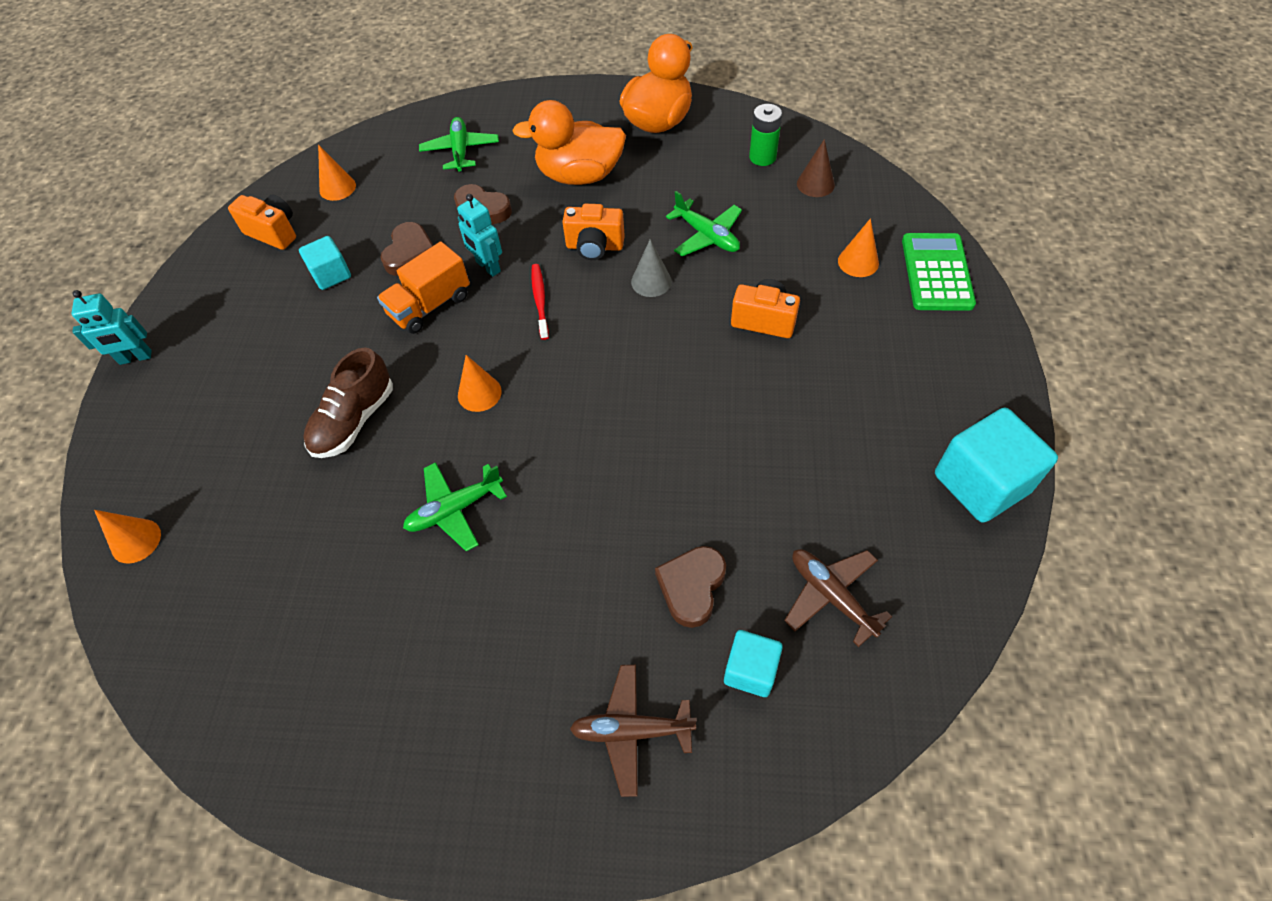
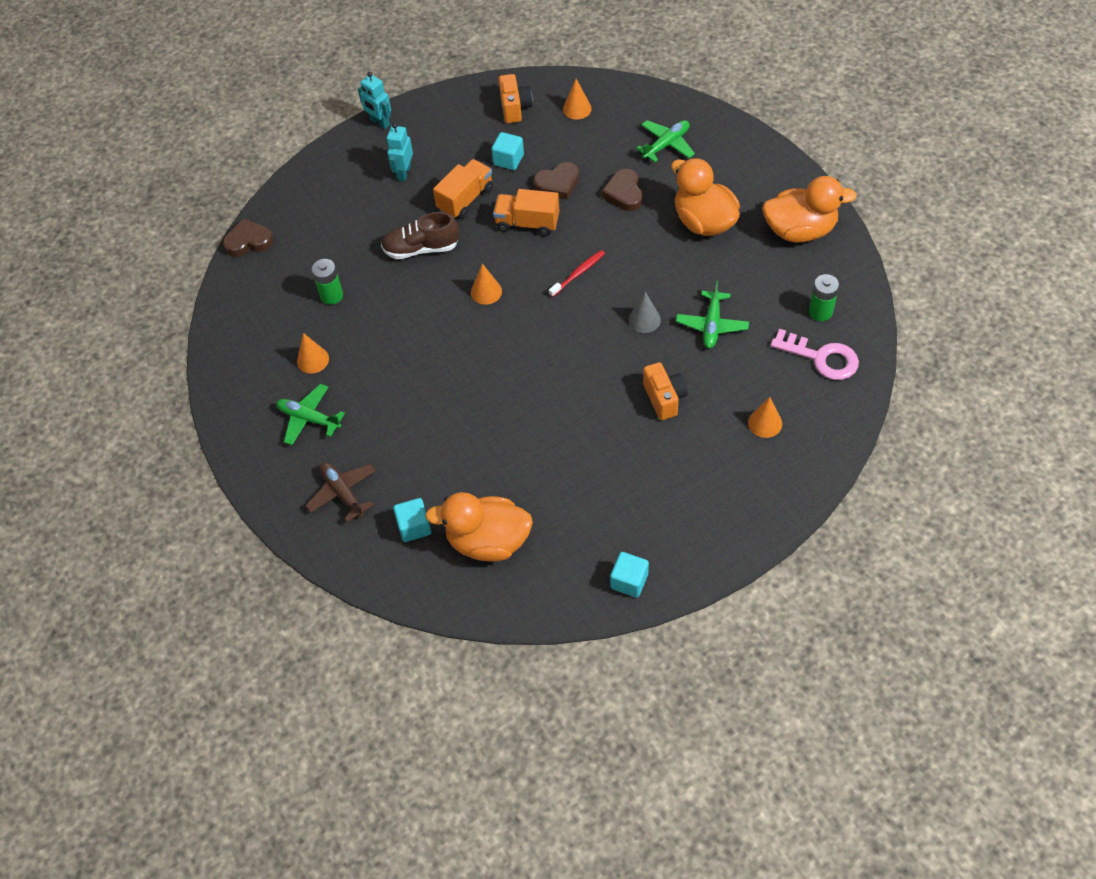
camera: 55 degrees right, 0 degrees up
orange cone [94,510,161,564] -> orange cone moved to [297,333,329,374]
green plane [403,462,507,552] -> green plane moved to [276,384,345,445]
turquoise robot [457,194,502,277] -> turquoise robot moved to [387,123,413,181]
orange camera [562,204,625,260] -> none
brown heart [655,546,726,628] -> brown heart moved to [223,218,273,257]
brown plane [784,549,892,647] -> orange duck [425,492,533,562]
brown cone [797,139,835,197] -> pink key [771,329,859,380]
green calculator [902,233,976,311] -> none
turquoise cube [935,408,1058,523] -> turquoise cube [610,552,649,598], size x0.58
none -> green battery [312,259,343,305]
none -> orange truck [433,159,493,219]

